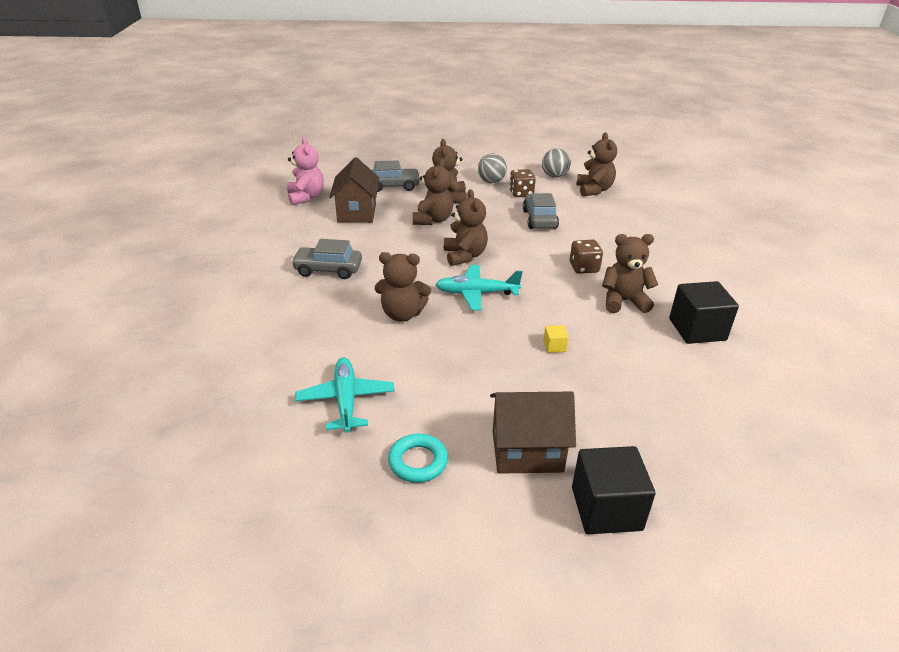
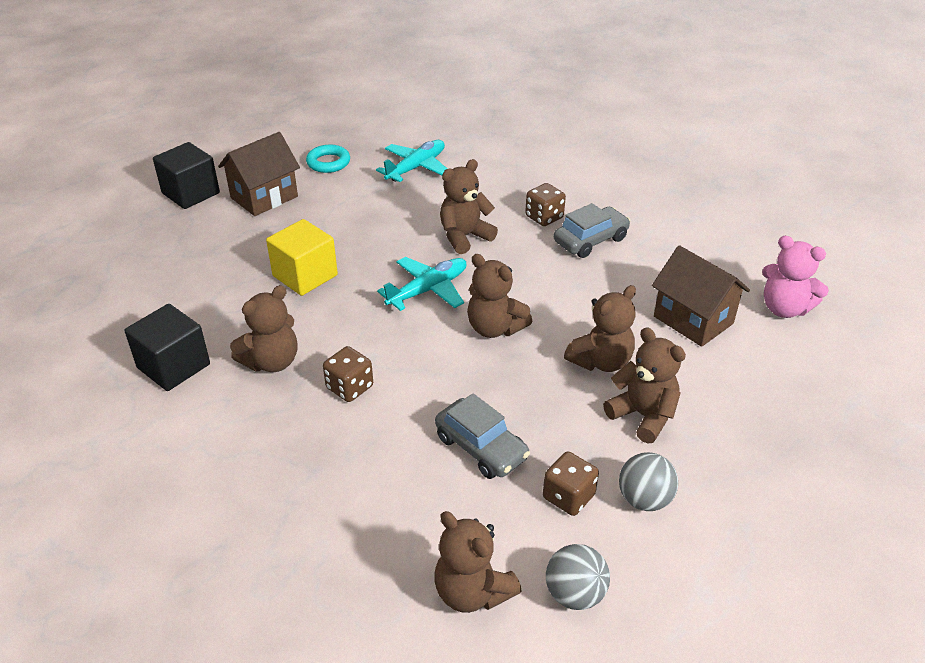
camera: 140 degrees right, 5 degrees up
turquoise plane [295,357,395,433] -> turquoise plane turned 90 degrees counterclockwise [376,140,447,182]
grey car [372,160,420,192] -> none
brown teddy bear [413,159,453,225] -> brown teddy bear turned 105 degrees counterclockwise [564,285,636,372]
yellow cube [543,325,569,353] -> yellow cube [266,219,338,296], size x2.30
none -> brown dice [525,183,566,226]

